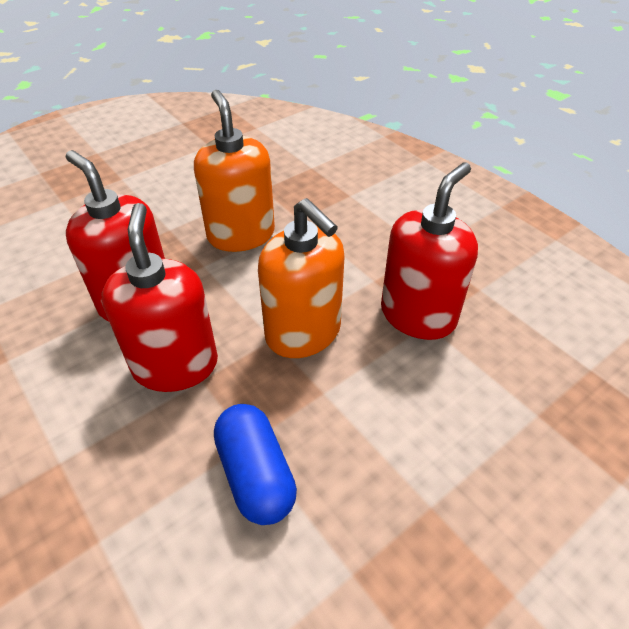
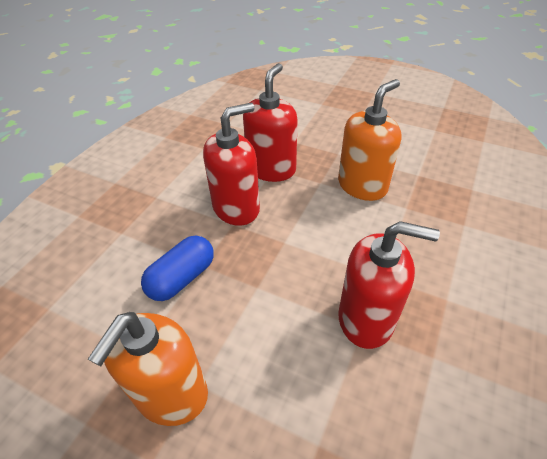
camera: 65 degrees right, 0 degrees up
orange soap dispenser [258,198,344,358] -> orange soap dispenser moved to [88,312,208,426]

